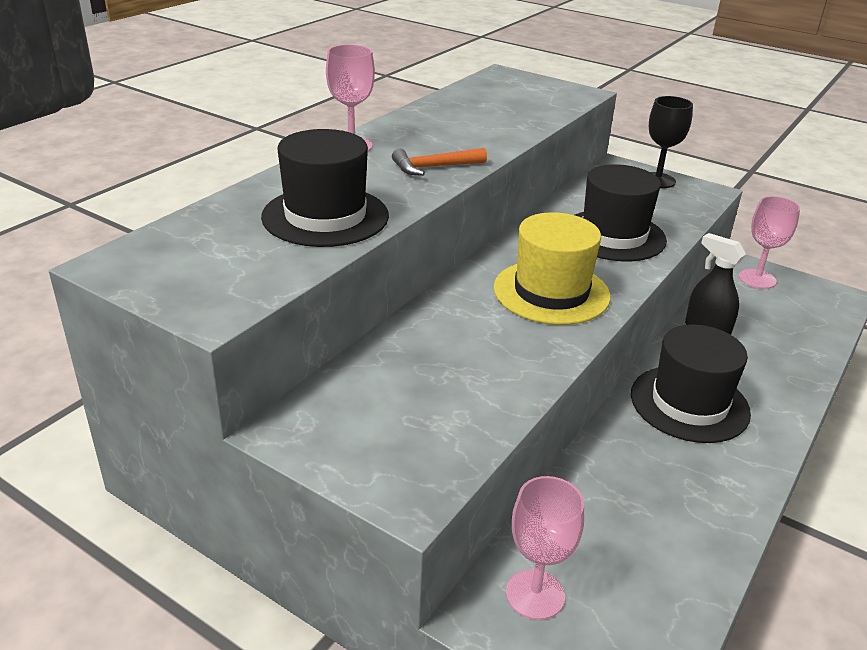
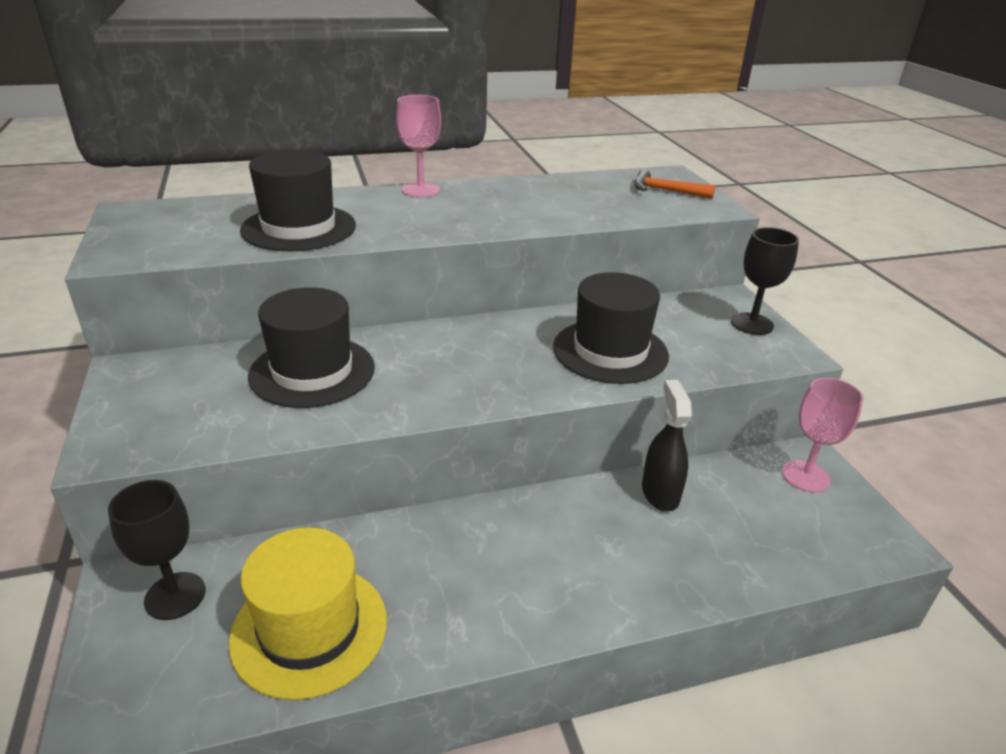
camera: 40 degrees right, 0 degrees up
orange hammer [392,148,487,176] -> orange hammer moved to [634,169,715,199]
yellow hat [493,212,611,325] -> yellow hat moved to [229,528,387,700]
pink goblet [506,476,584,620] -> black goblet [108,480,206,620]
black hat [631,324,751,443] -> black hat moved to [248,287,375,408]

